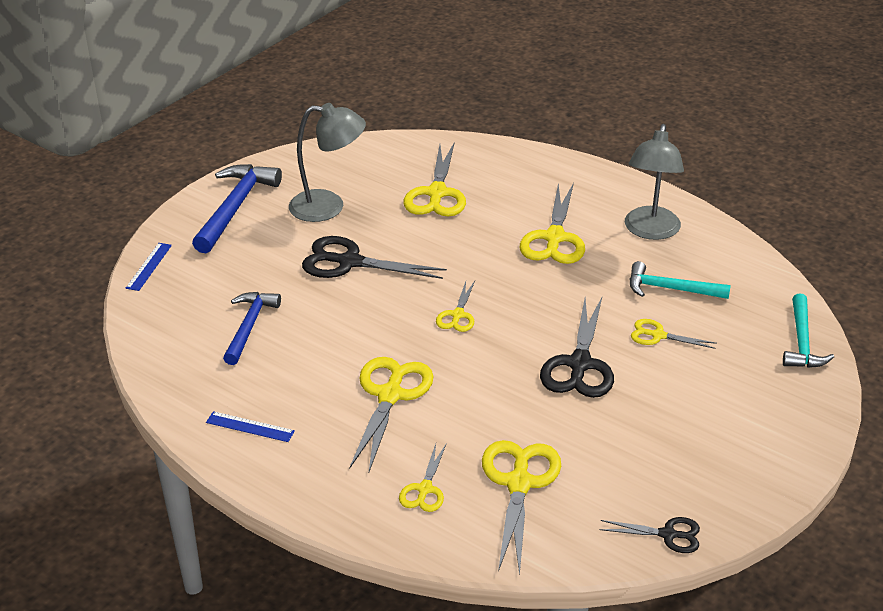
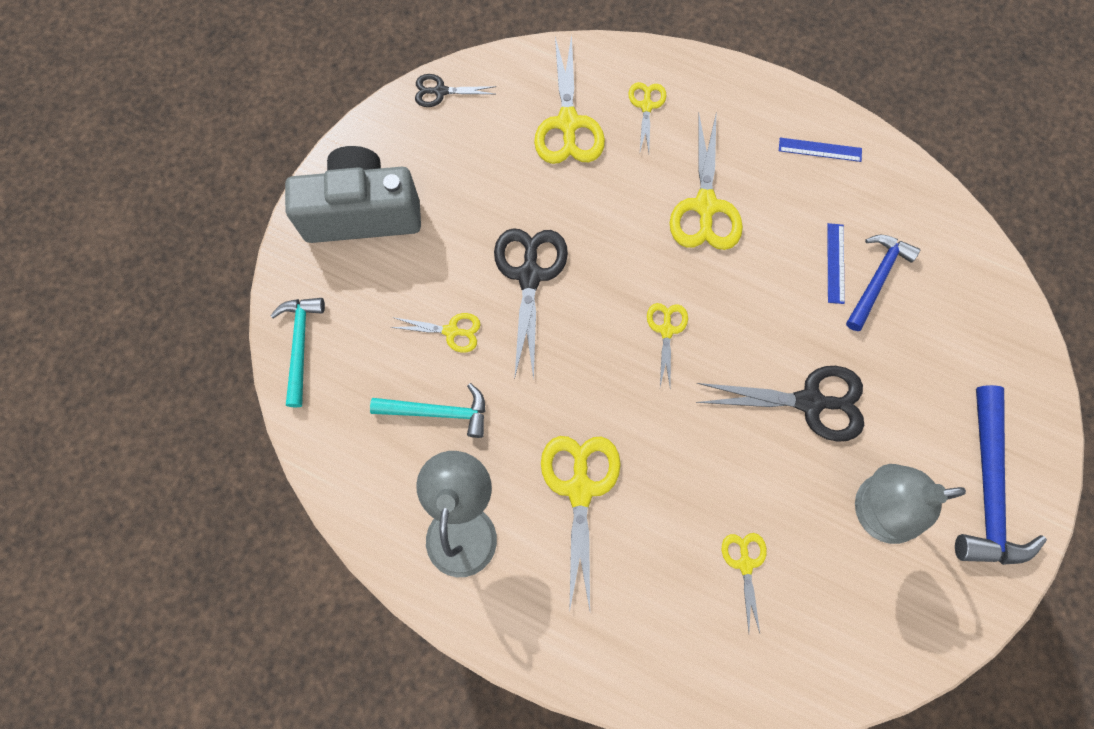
camera: 170 degrees right, 35 degrees up
blue ruler [126,243,172,291] -> blue ruler moved to [827,223,845,304]
blue hammer [223,292,281,365] -> blue hammer turned 150 degrees counterclockwise [846,235,920,331]
yellow scissors [404,142,466,217] -> yellow scissors [722,533,767,633], size x0.55
none -> grey camera [285,146,421,243]

